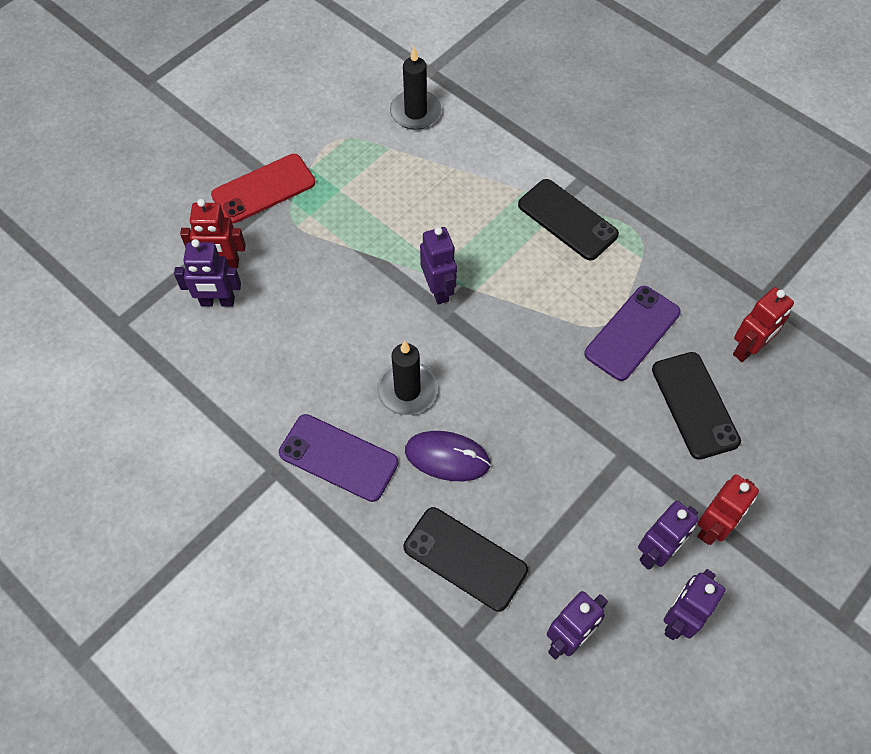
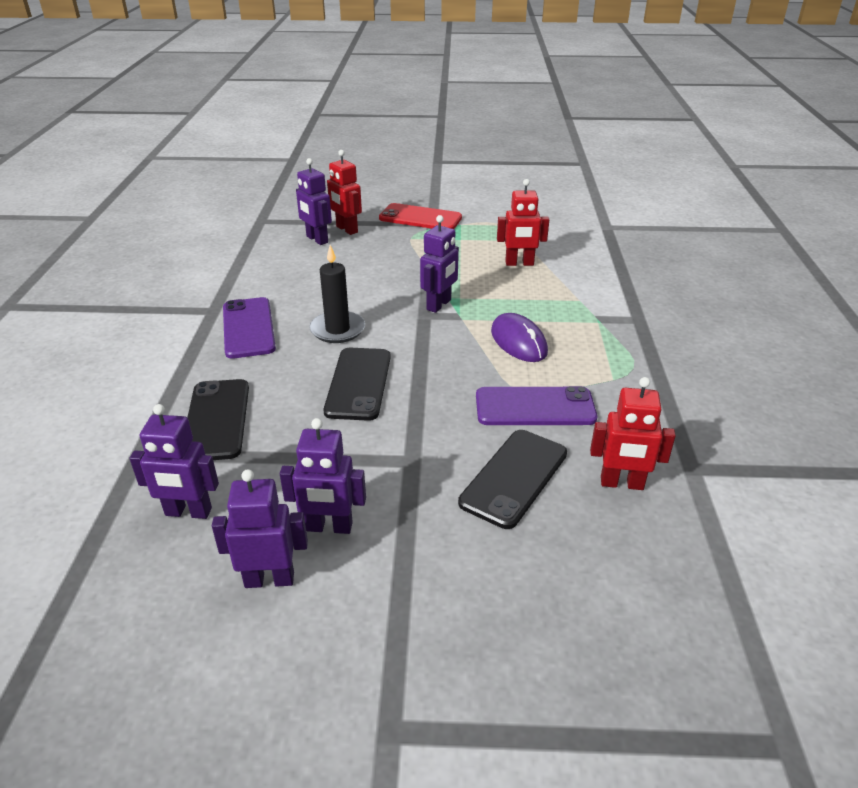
camera: 50 degrees right, 25 degrees down
black candle [390,47,442,130] -> none
purple mouse [405,431,491,481] -> purple mouse moved to [491,313,548,362]
black phone [518,179,619,261] -> black phone moved to [324,348,391,421]
red robot [697,474,759,545] -> red robot moved to [497,179,549,266]

